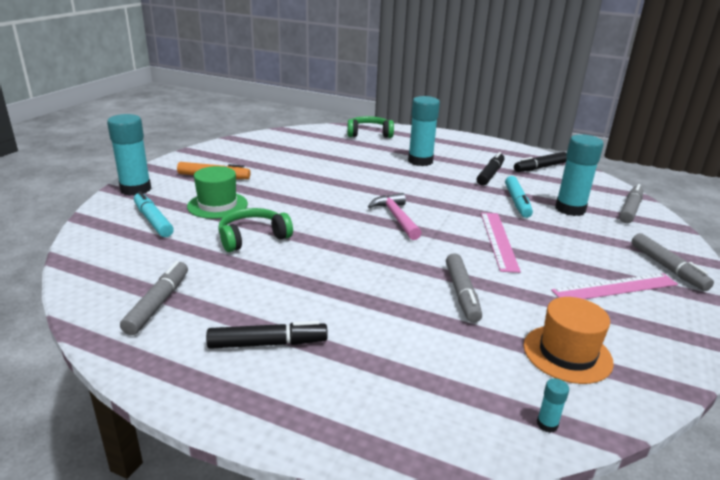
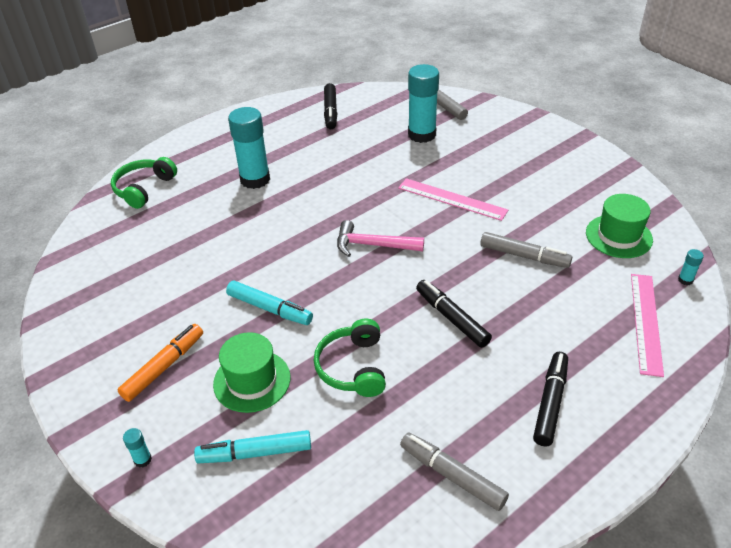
camera: 60 degrees left, 15 degrees up
turquoise glue stick [107,114,151,196] -> turquoise glue stick [123,428,152,468], size x0.40
black marker [477,152,505,186] -> black marker moved to [416,280,492,348]
turquoise marker [505,176,533,218] -> turquoise marker moved to [226,281,313,325]
orange hat [524,297,614,384] -> green hat [586,194,653,258]
pink ruler [551,273,678,299] -> pink ruler moved to [631,274,664,377]
grey marker [631,233,714,291] -> none

